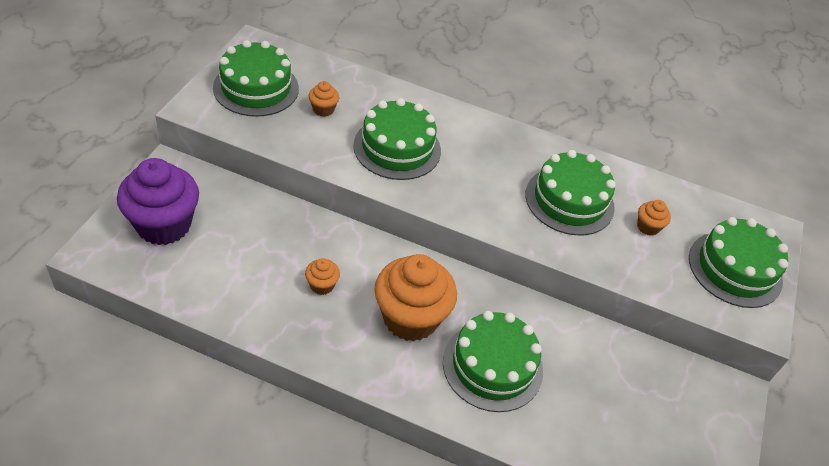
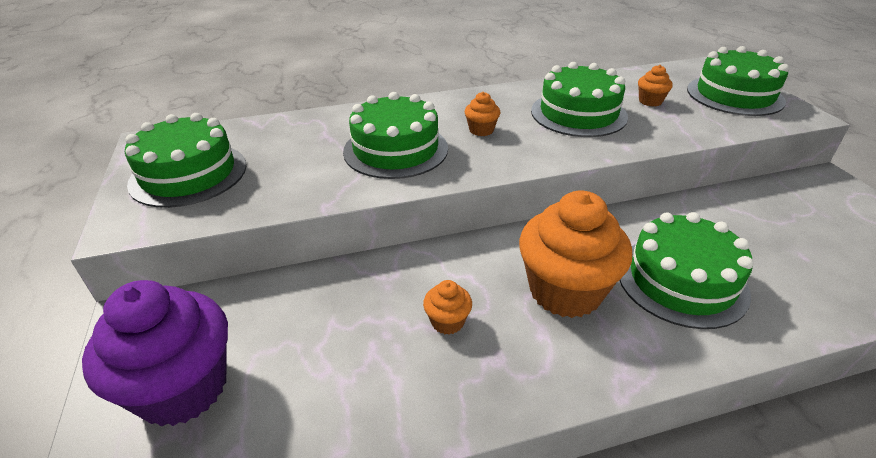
camera: 30 degrees left, 10 degrees down
orange cupcake [309,81,339,117] -> orange cupcake moved to [465,92,500,136]

